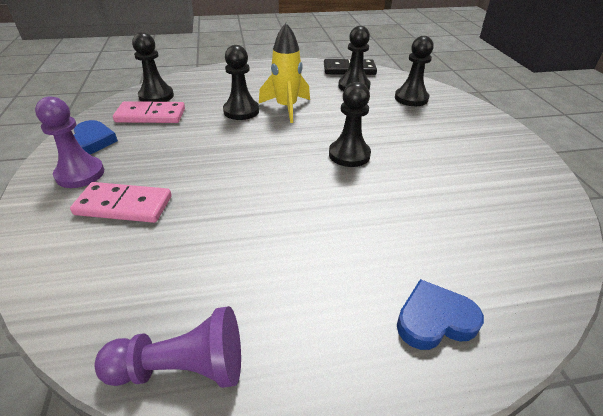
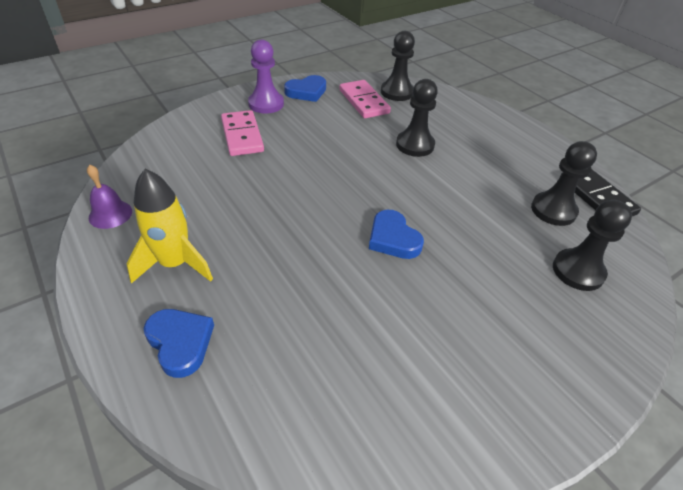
camera: 65 degrees right, 5 degrees up
purple pawn [94,306,241,388] -> purple bell [87,165,132,229]
yellow rocket [259,23,310,123] -> yellow rocket moved to [126,169,213,284]
black pawn [329,82,371,167] -> blue heart [369,210,424,259]

